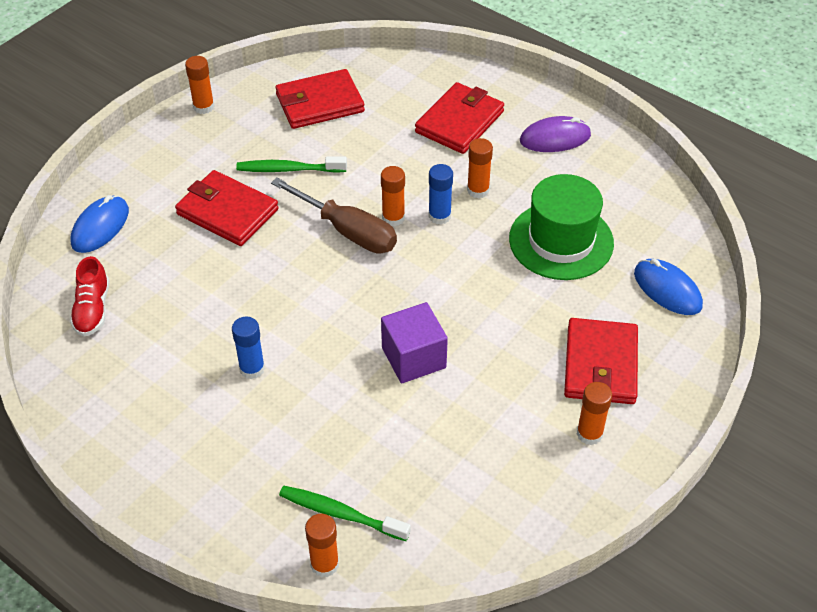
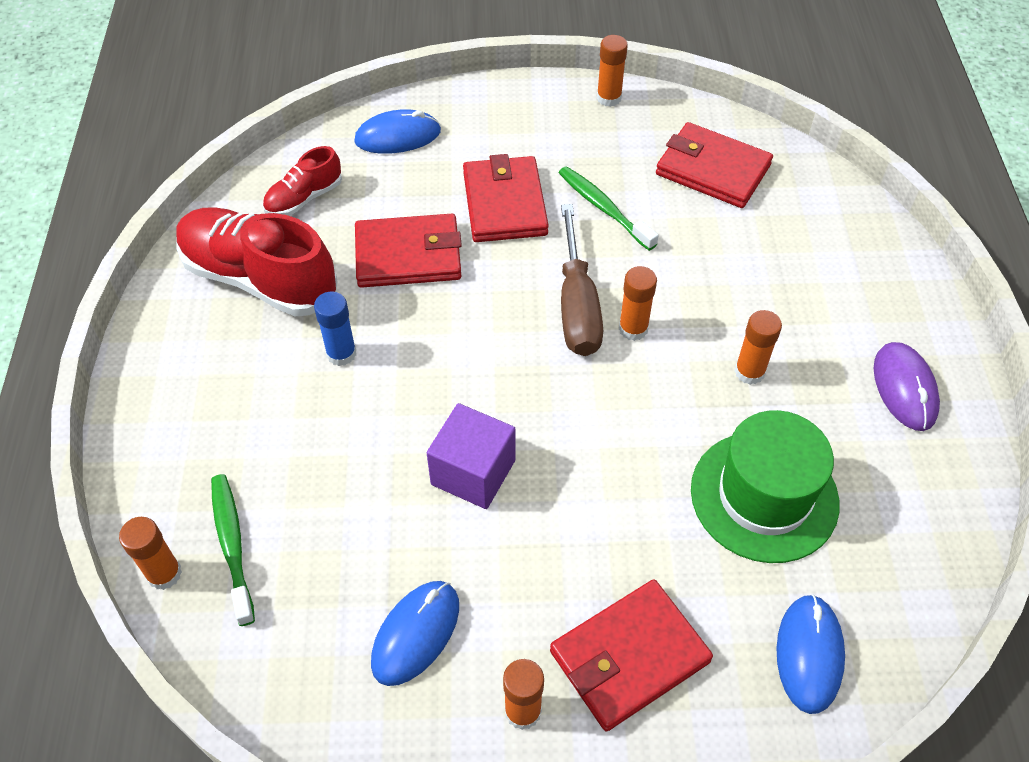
camera: 50 degrees right, 5 degrees up
red wallet [415,82,504,154] -> red wallet moved to [355,214,462,288]
blue glue stick [428,164,453,225] -> none
purple mouse [520,116,591,152] -> purple mouse turned 45 degrees clockwise [874,342,940,431]
none -> red shoe [176,207,338,316]
none -> blue mouse [371,581,459,686]

